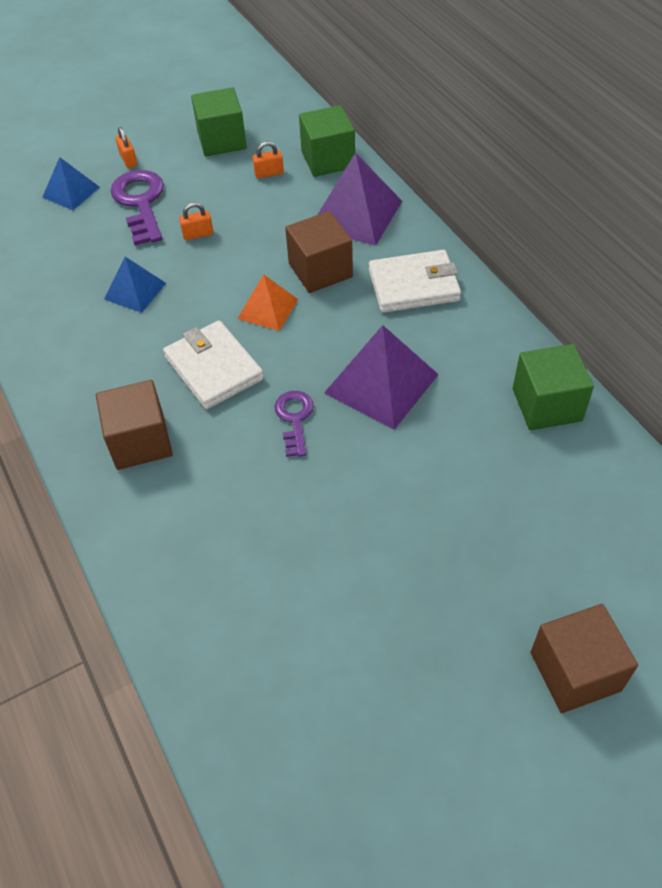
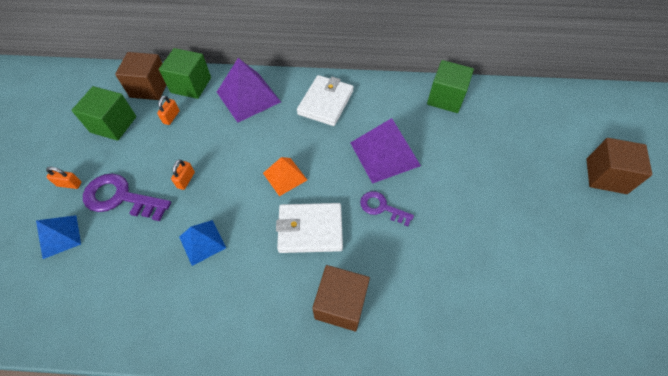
camera: 60 degrees left, 5 degrees up
brown cube [285,211,353,293] -> brown cube moved to [115,52,166,100]

